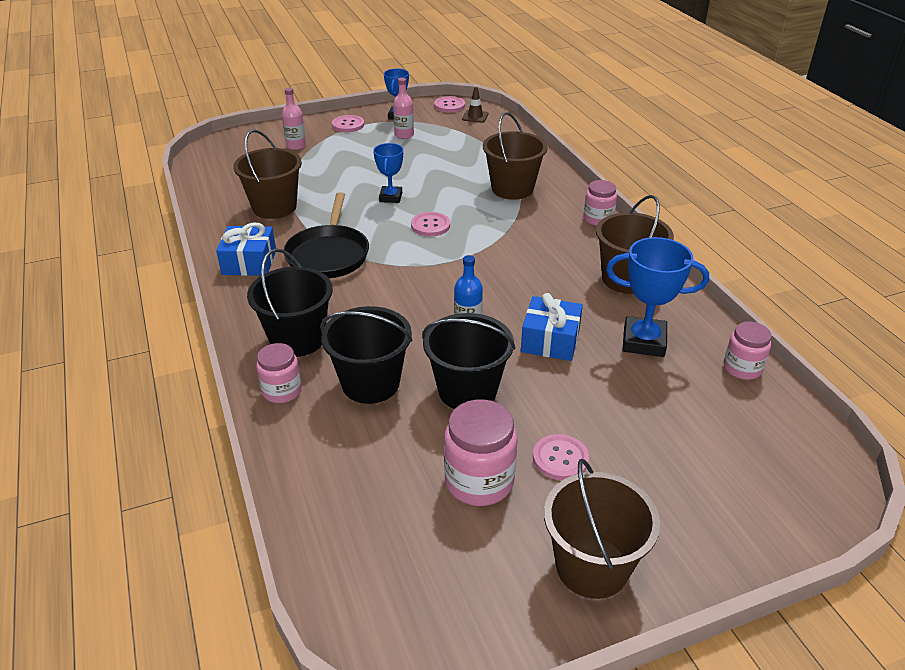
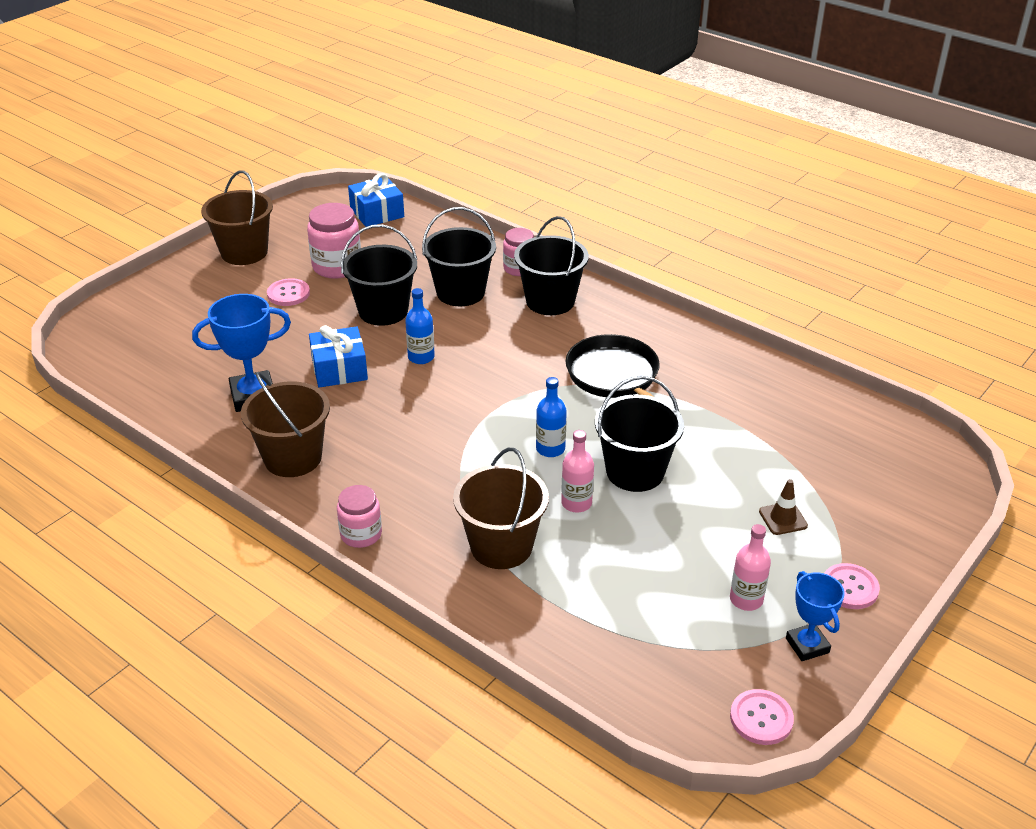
camera: 150 degrees right, 0 degrees up
blue gift [216,223,276,276] -> blue gift moved to [348,173,404,227]
brown bucket [233,129,302,219] -> none
pink bottle [282,88,306,150] -> pink bottle moved to [561,430,594,513]
blue trophy [373,143,403,203] -> black bucket [595,376,684,492]
pink button [411,212,450,236] -> blue bottle [536,377,567,457]
brown traffic cone [462,87,489,123] -> brown traffic cone moved to [759,479,808,535]
pink jar [723,321,772,380] -> none

